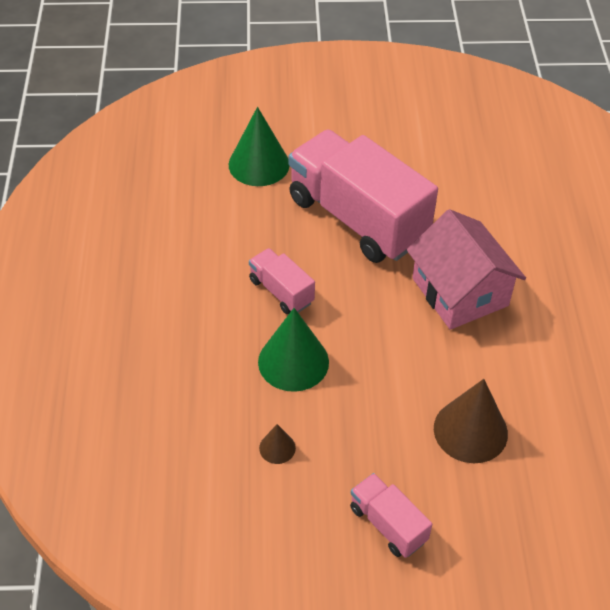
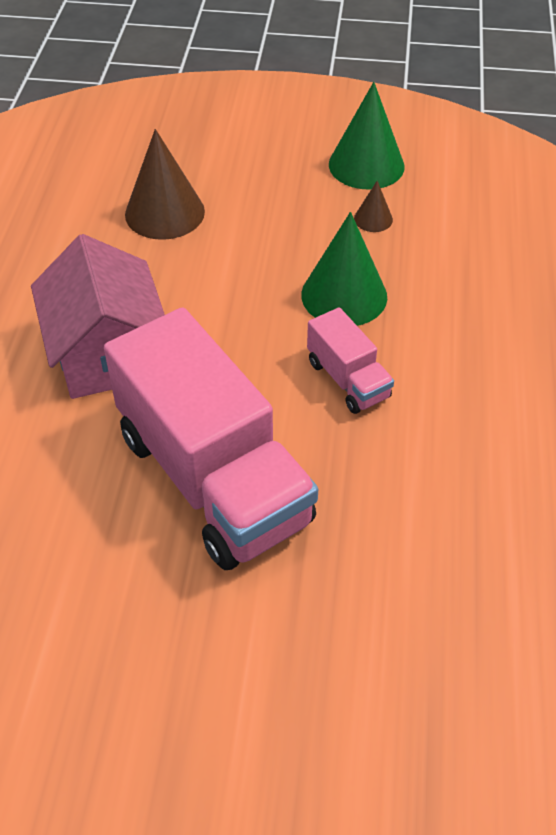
camera: 170 degrees left, 0 degrees up
green cone [229,107,289,186] -> green cone moved to [329,82,405,190]
pink truck [350,473,432,558] -> none

